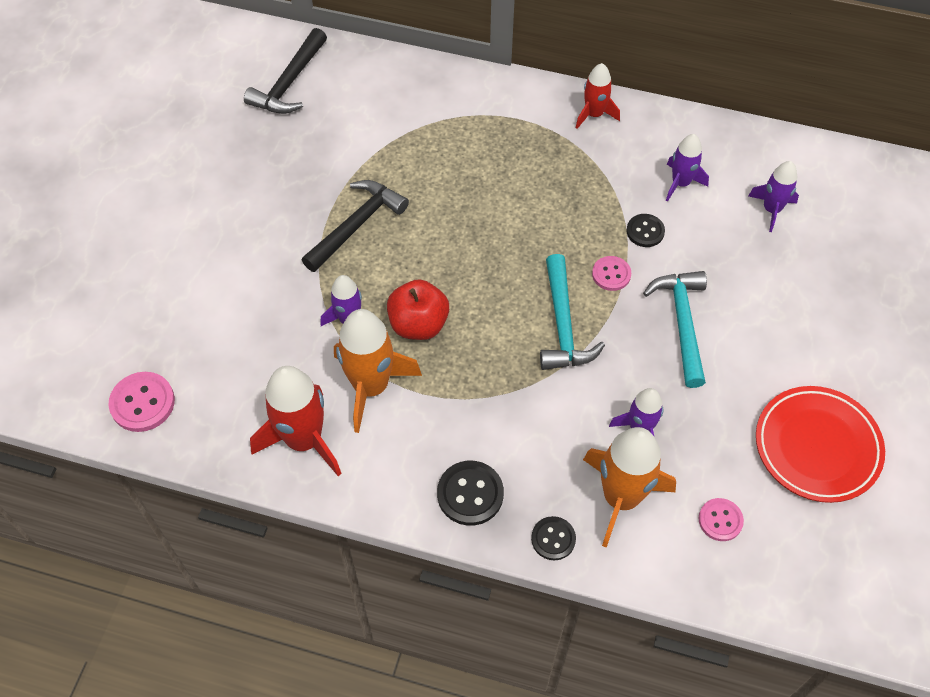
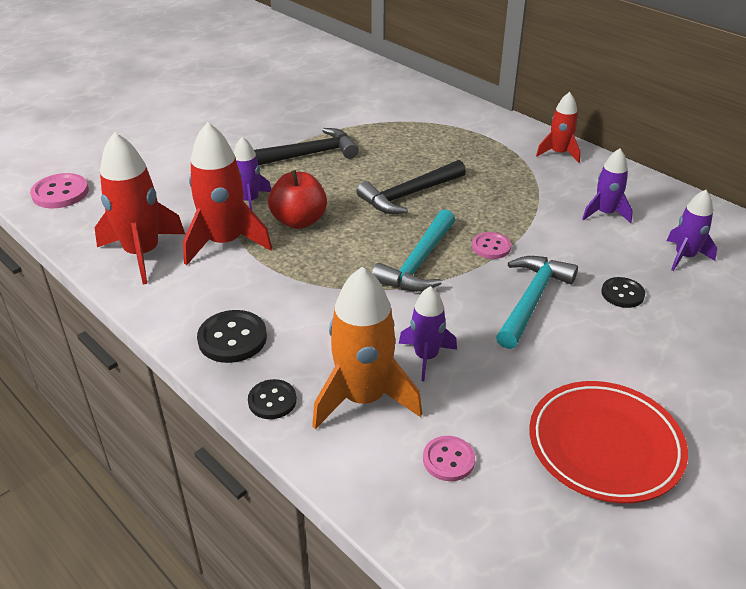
camera: 30 degrees right, 20 degrees down
black hammer [244,28,327,114] -> black hammer moved to [356,160,466,214]
orange rocket [334,309,422,433] -> red rocket [183,122,272,265]
black button [626,214,665,247] -> black button moved to [601,277,645,308]

